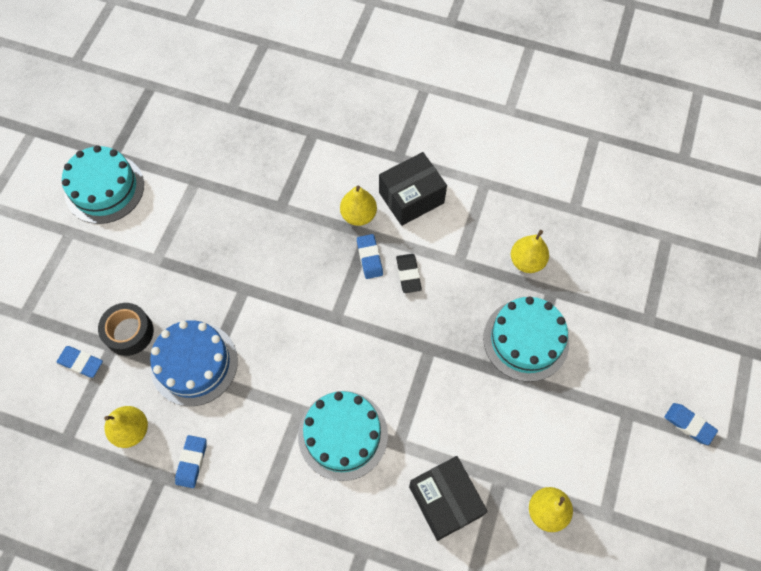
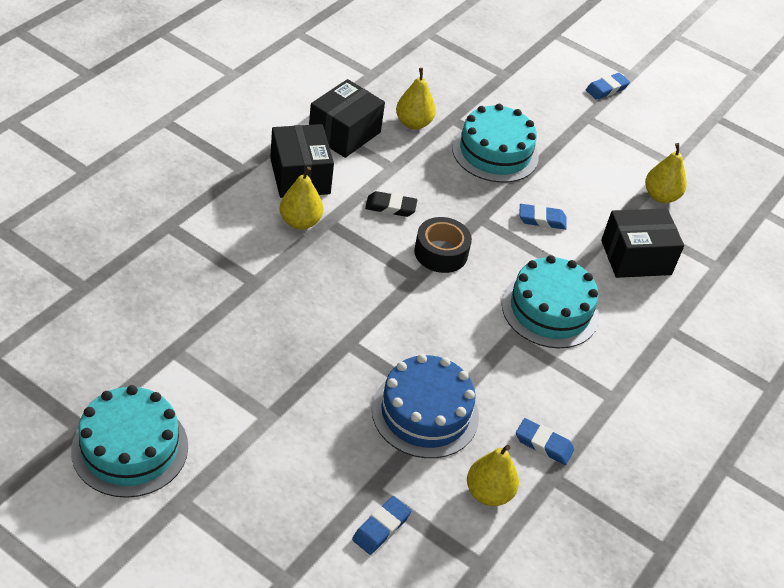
camera: 80 degrees left, 20 degrees down
black tape [98,303,154,356] -> black tape moved to [414,217,472,273]
blue eraser [357,234,383,279] -> blue eraser moved to [520,204,567,230]
none -> black box [309,79,385,158]

